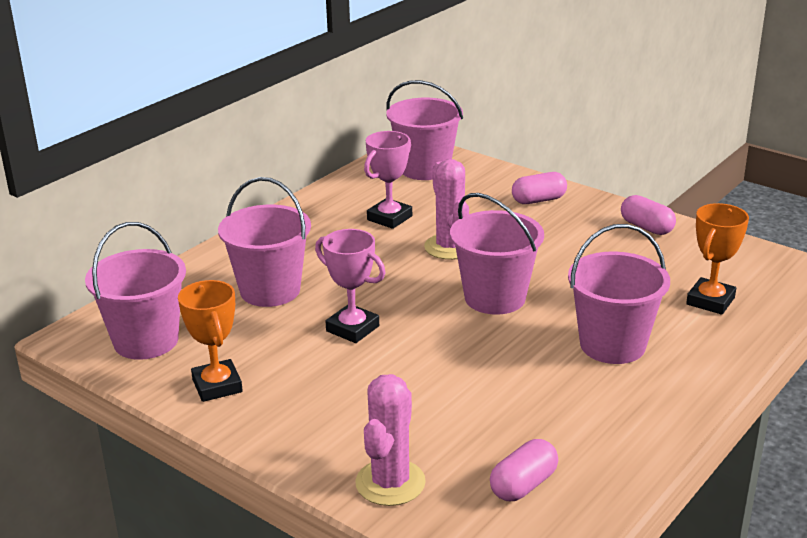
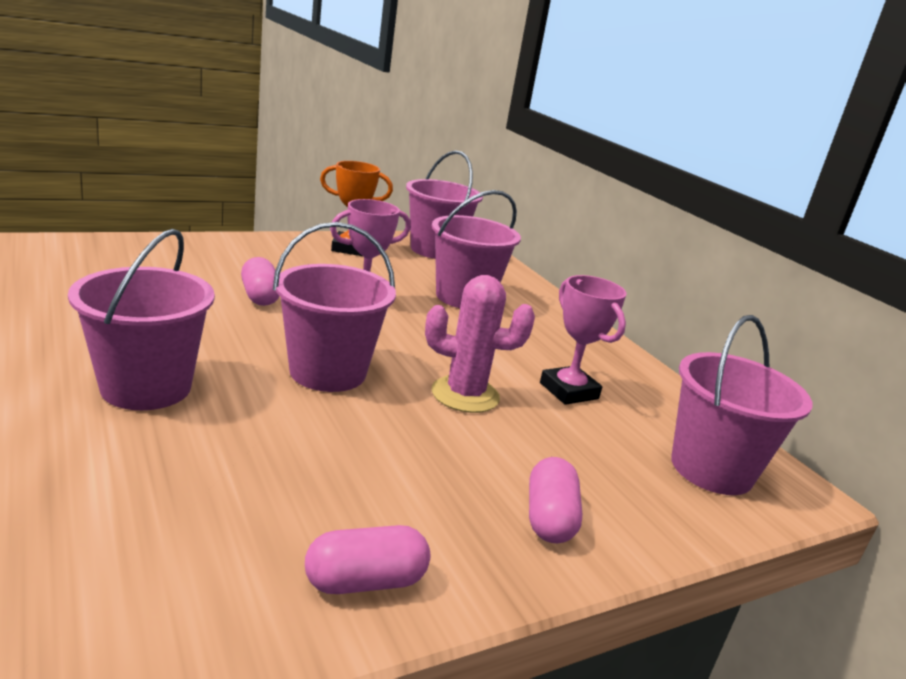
camera: 110 degrees right, 5 degrees down
pink cactus [355,374,426,506] -> none
pink capsule [490,439,558,501] -> pink capsule moved to [241,257,280,306]
orange trophy [686,203,749,315] -> none

